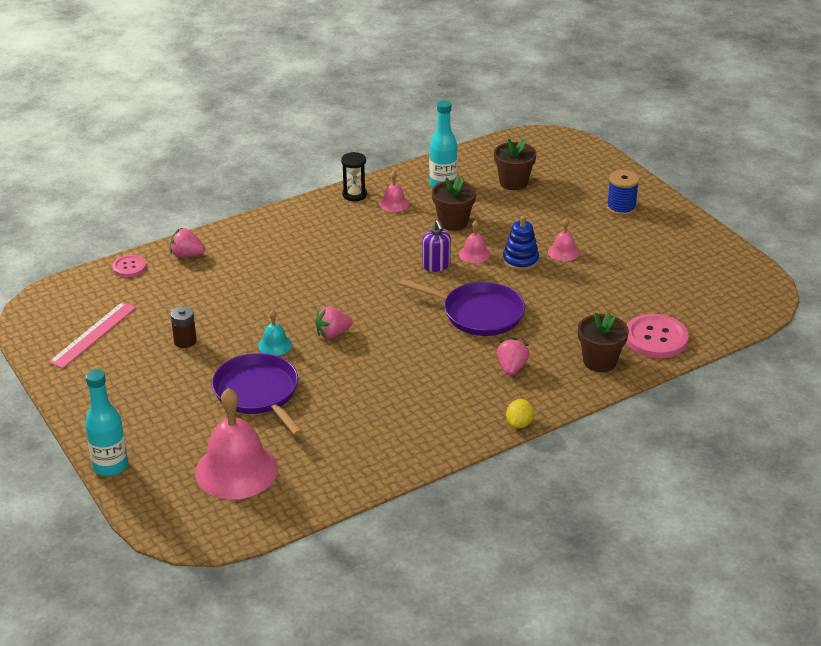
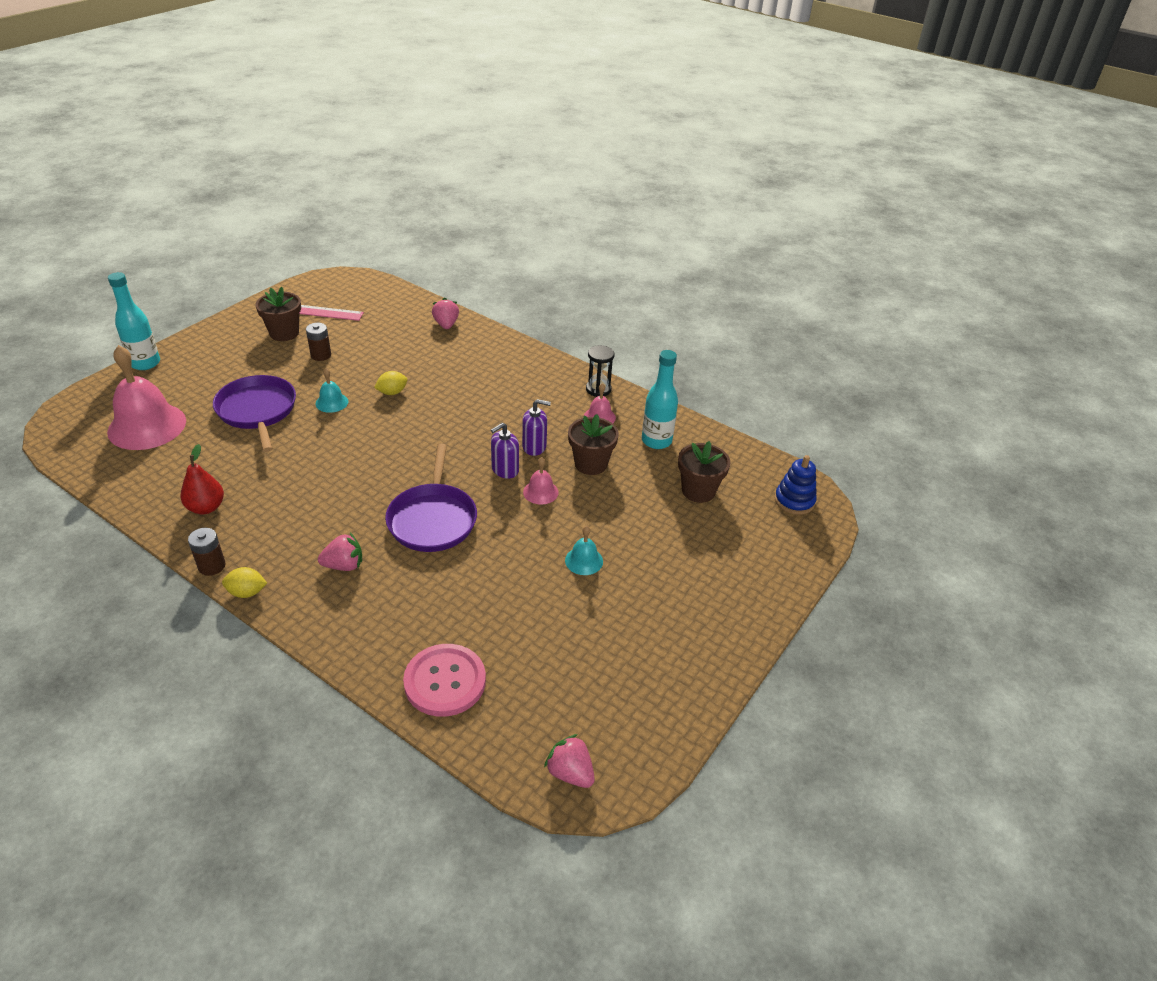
camera: 65 degrees right, 5 degrees up
pink button [112,255,146,277] -> none
purple pan [212,353,303,436] -> purple pan turned 60 degrees counterclockwise [213,375,296,452]
pink strawberry [315,307,352,338] -> pink strawberry moved to [544,734,595,788]
blue stacking toy [503,216,539,271] -> blue stacking toy moved to [775,455,817,515]
pink bell [548,218,579,261] -> turquoise bell [565,526,603,575]
brown flower pot [578,312,629,372] -> brown flower pot moved to [256,287,301,341]
blue spool [606,170,639,216] -> none
none -> red pear [180,444,224,515]
none -> brown battery [188,528,226,576]
none -> yellow lemon [374,371,407,395]
none -> purple soap dispenser [522,399,551,456]

